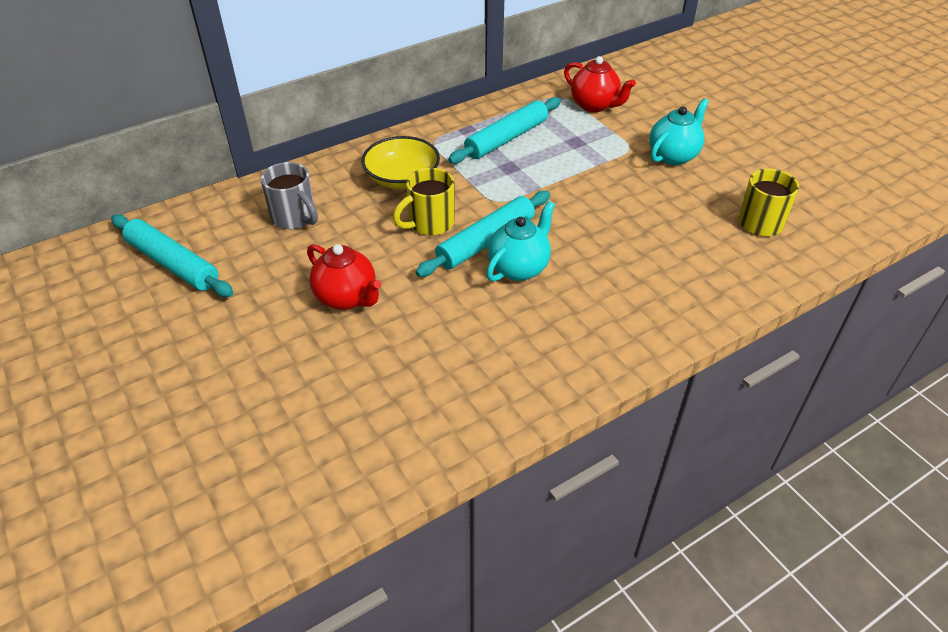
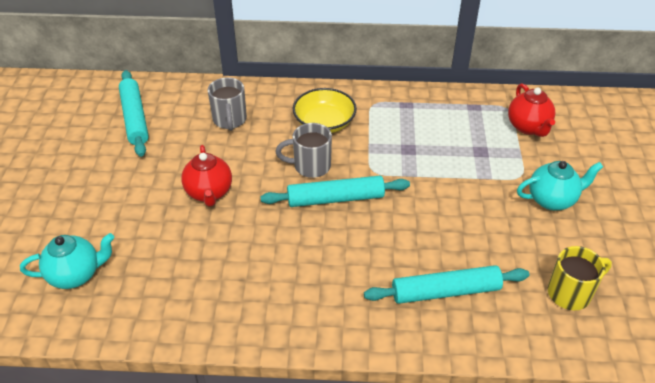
camera: 35 degrees right, 0 degrees up
yellow mug [393,168,454,236] -> grey mug [275,123,332,178]
turquoise rolling pin [448,97,561,164] -> turquoise rolling pin moved to [364,265,529,304]
turquoise teapot [486,201,555,282] -> turquoise teapot moved to [20,233,114,289]

